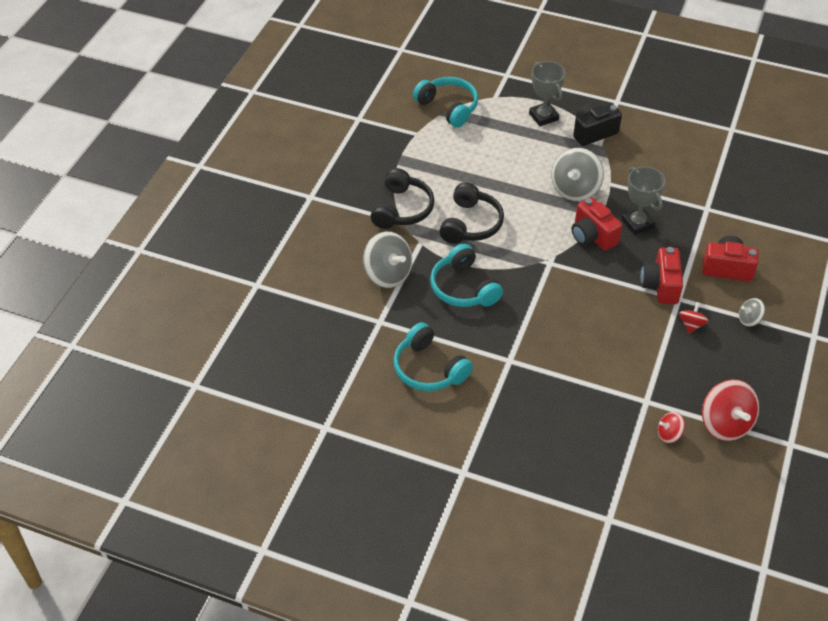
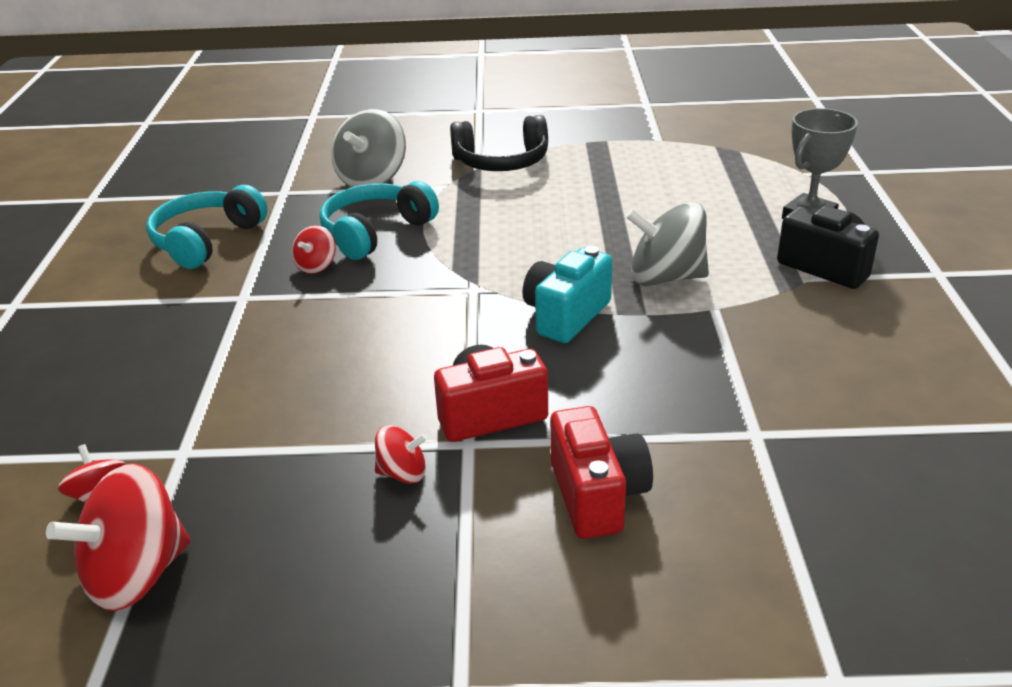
camera: 70 degrees right, 15 degrees down
turquoise headphones [413,77,478,128] -> none
black headphones [439,182,504,244] -> none
red camera [572,197,622,251] -> turquoise camera [523,246,612,343]
grey trophy [621,167,666,235] -> none
grey spinning top [739,298,765,327] -> none
none -> red spinning top [292,225,336,274]

